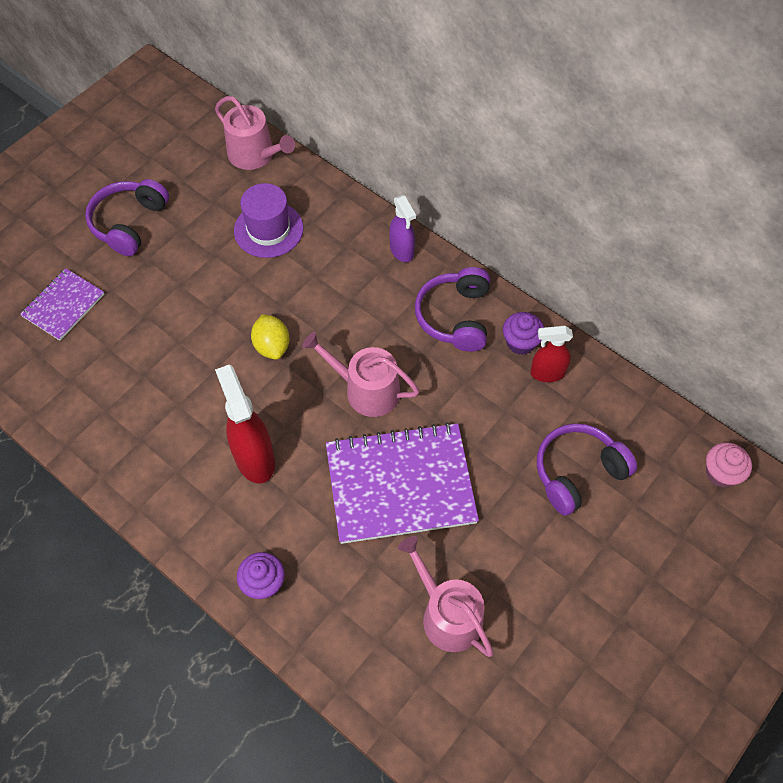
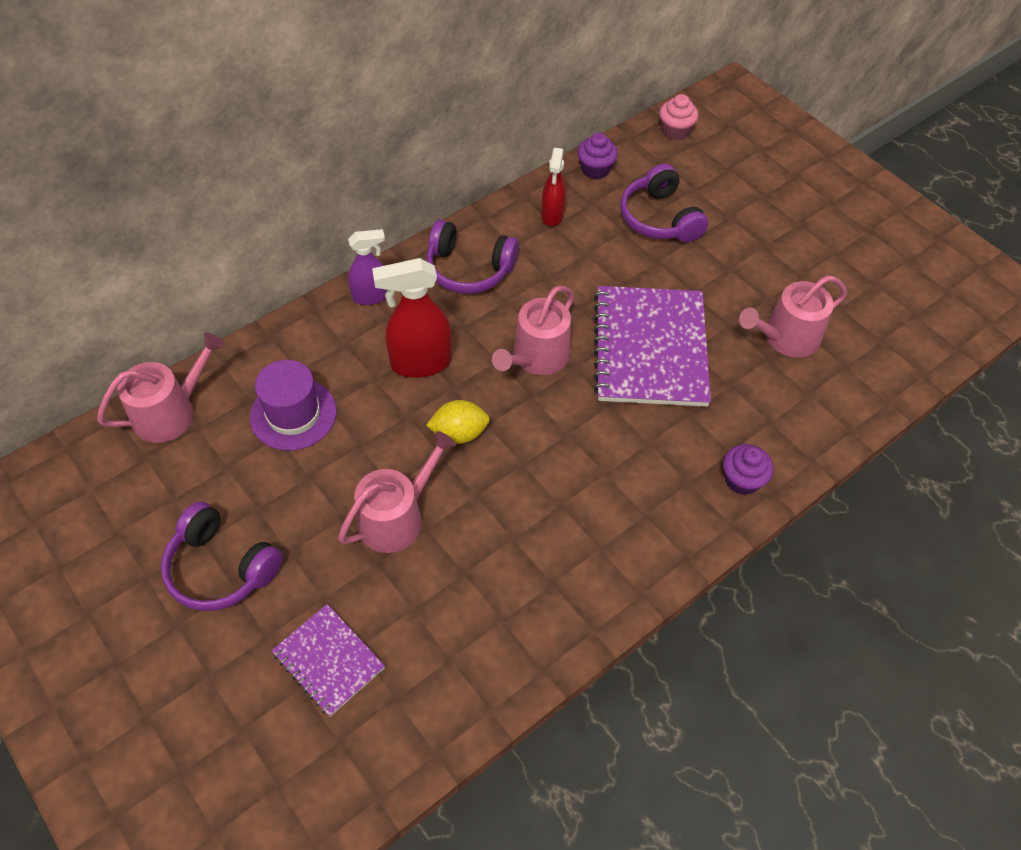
camera: 80 degrees left, 5 degrees down
red spray bottle [215,364,275,483] -> red spray bottle moved to [372,258,451,378]
purple cupcake [503,312,544,355] -> purple cupcake moved to [578,133,618,179]
none -> pink watering can [338,431,456,553]

